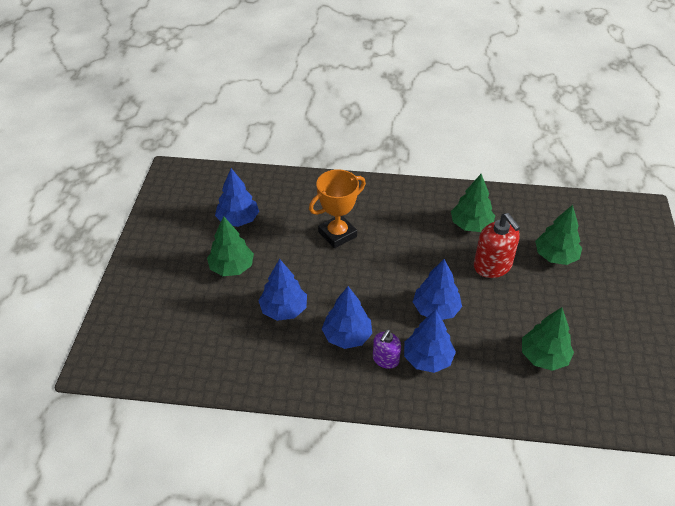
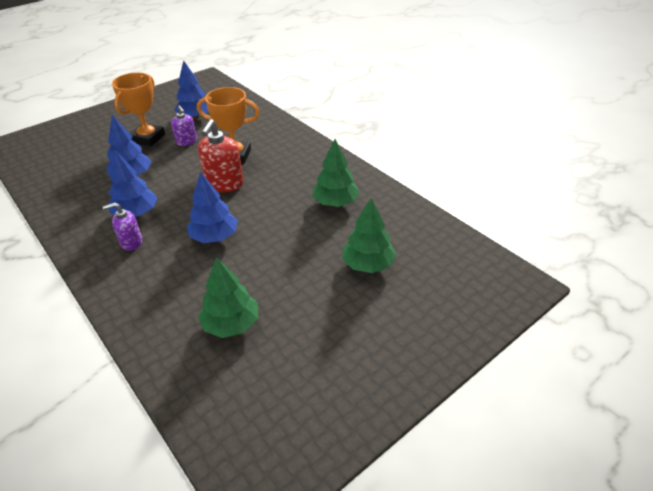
camera: 45 degrees right, 5 degrees down
green tree [207,216,254,276] -> orange trophy [112,73,165,147]
blue tree [404,309,456,373] -> none
red soap dispenser [474,213,520,278] -> red soap dispenser moved to [198,119,244,192]
none -> purple soap dispenser [171,106,197,146]

